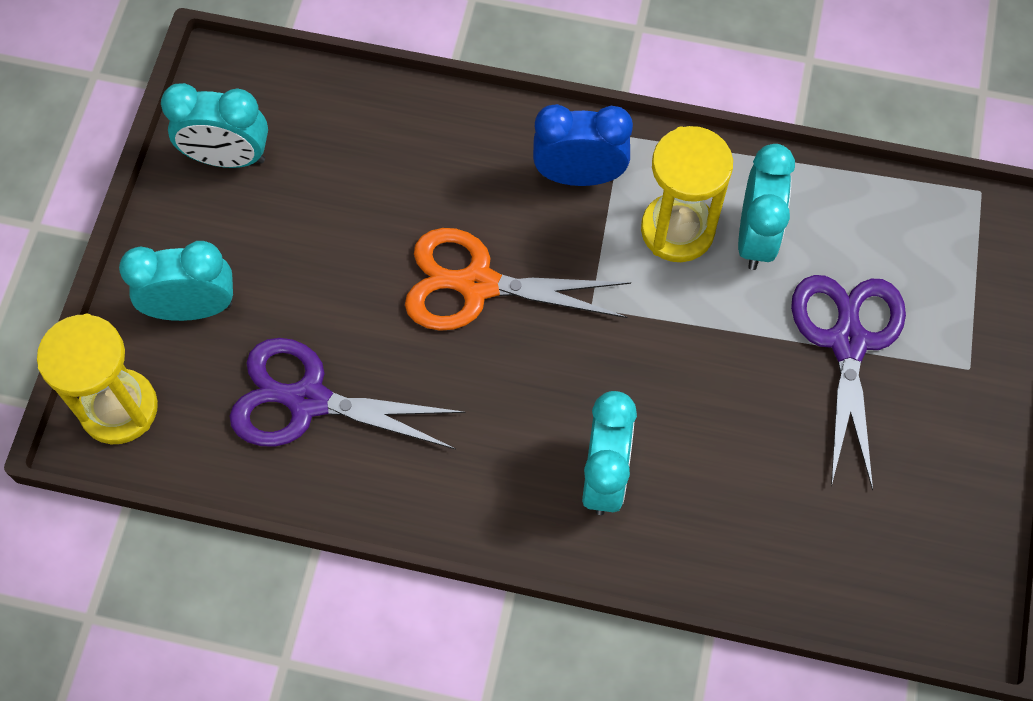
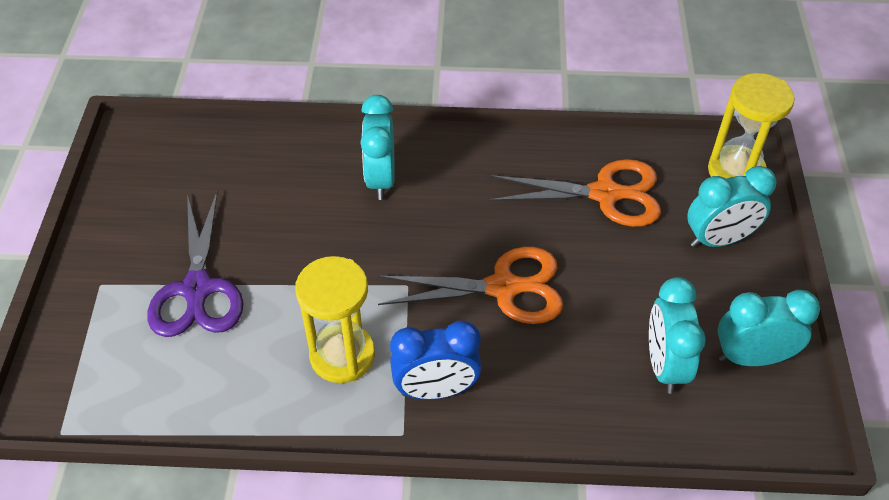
camera: 170 degrees right, 15 degrees down
purple scissors [230,338,466,449] -> orange scissors [489,159,661,227]
turquoise clock [738,144,795,270] -> turquoise clock moved to [649,277,706,394]

